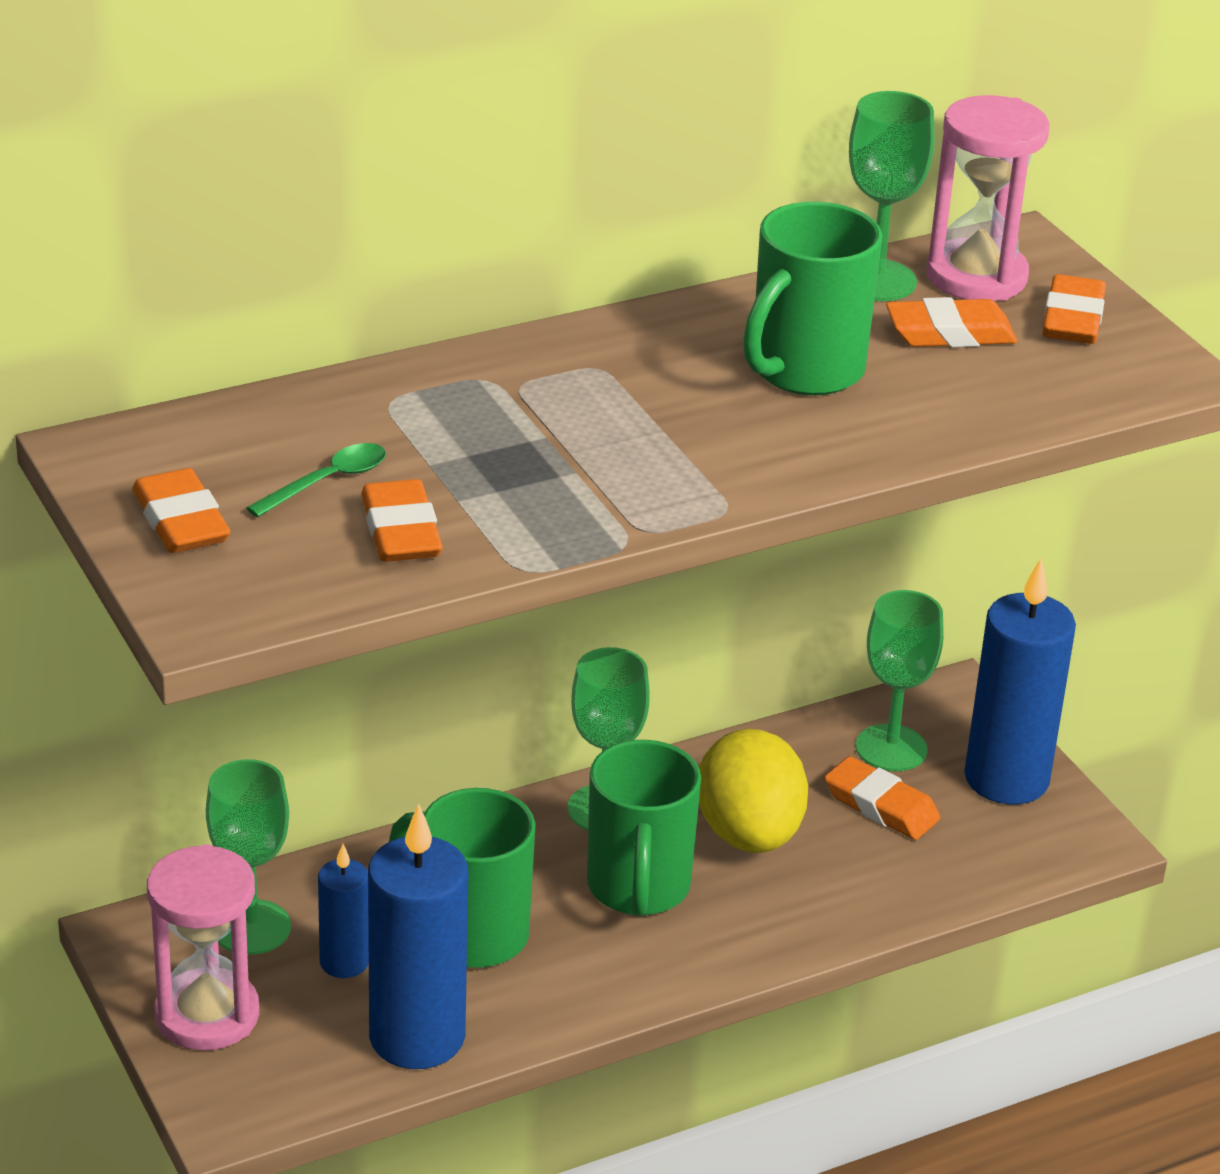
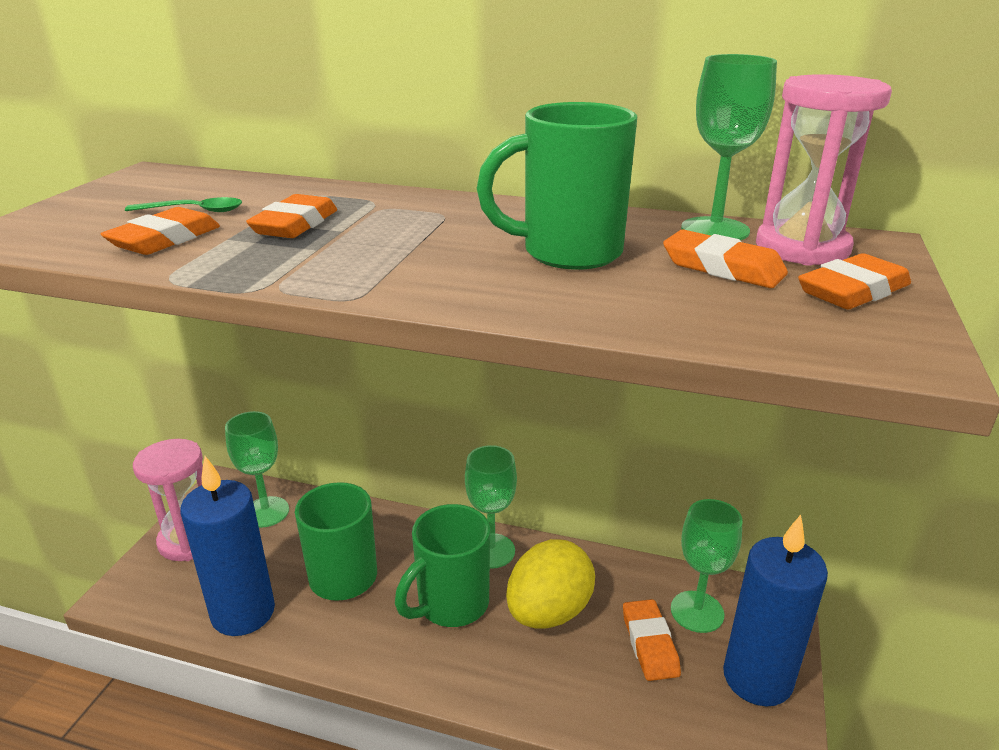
camera: 45 degrees right, 5 degrees down
orange eraser [132,468,230,553] -> orange eraser moved to [246,194,337,238]
blue candle [318,844,369,978] -> none

